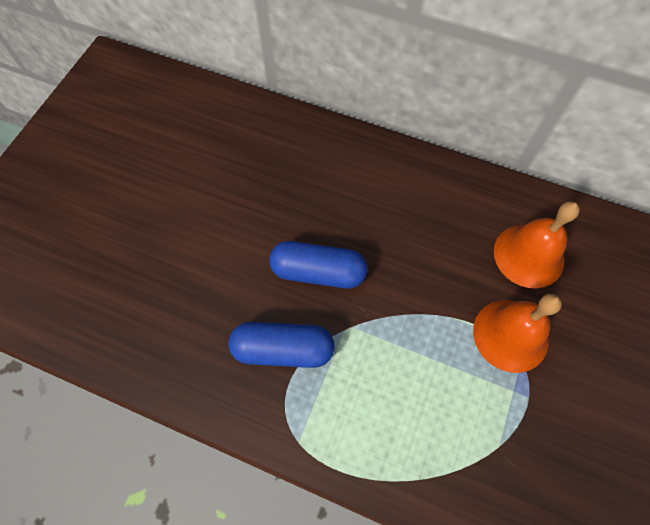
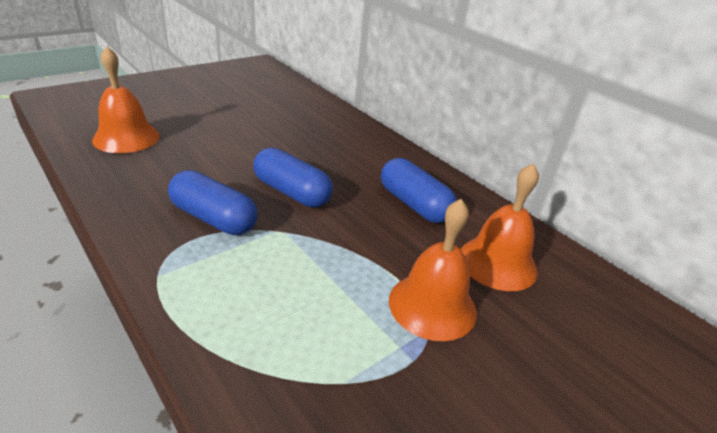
camera: 25 degrees right, 30 degrees down
none -> orange bell [92,47,160,153]
none -> blue capsule [381,158,457,223]

